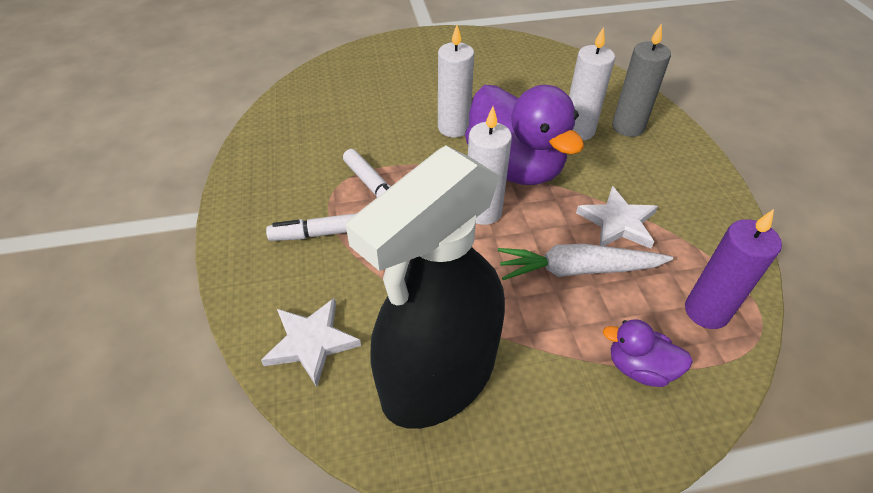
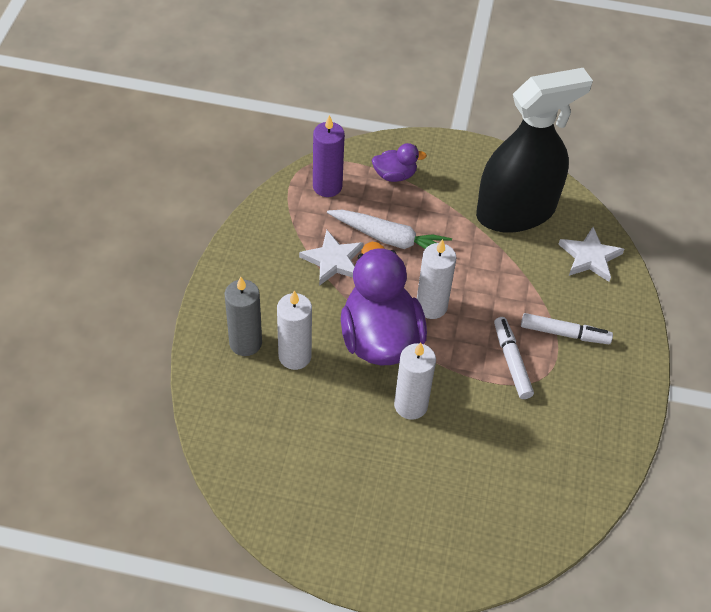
camera: 160 degrees left, 5 degrees up
purple duck [603,319,693,387] -> purple duck turned 45 degrees counterclockwise [372,143,427,182]

